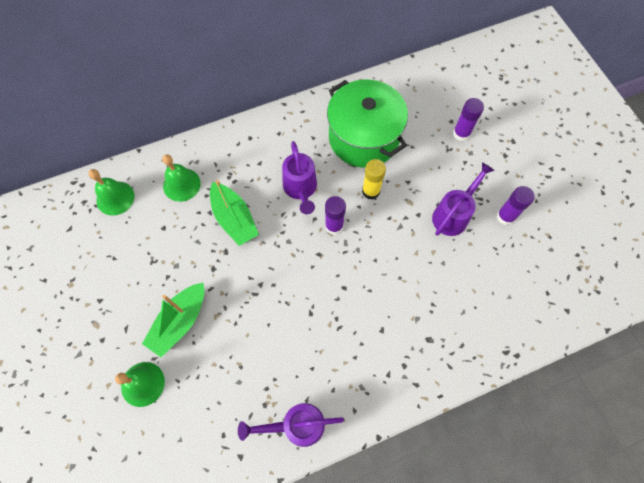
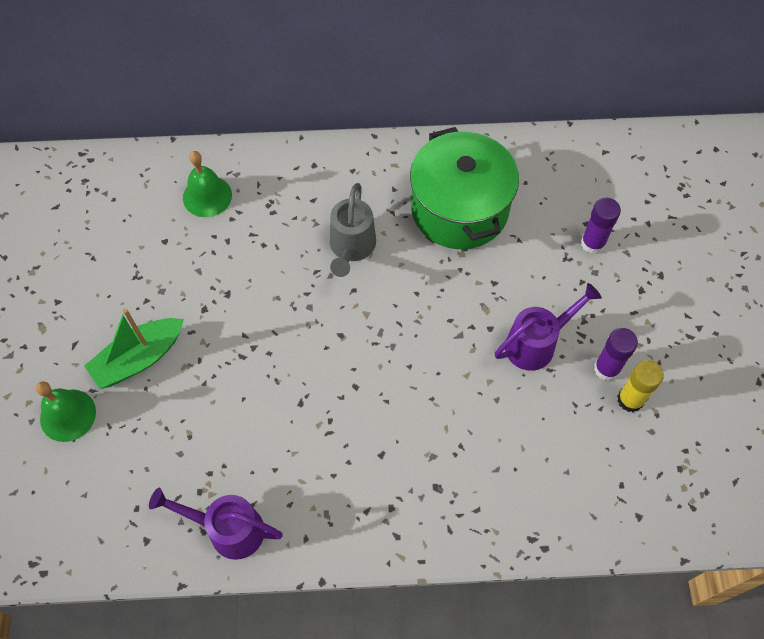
camera: 20 degrees right, 5 degrees down
green bell [88,169,134,216] -> none
green boat [210,180,259,246] -> none
purple watering can [282,141,317,214] -> grey watering can [330,183,376,277]
purple glue stick [325,196,346,235] -> none
yellow glue stick [362,159,386,200] -> yellow glue stick moved to [617,360,664,412]

